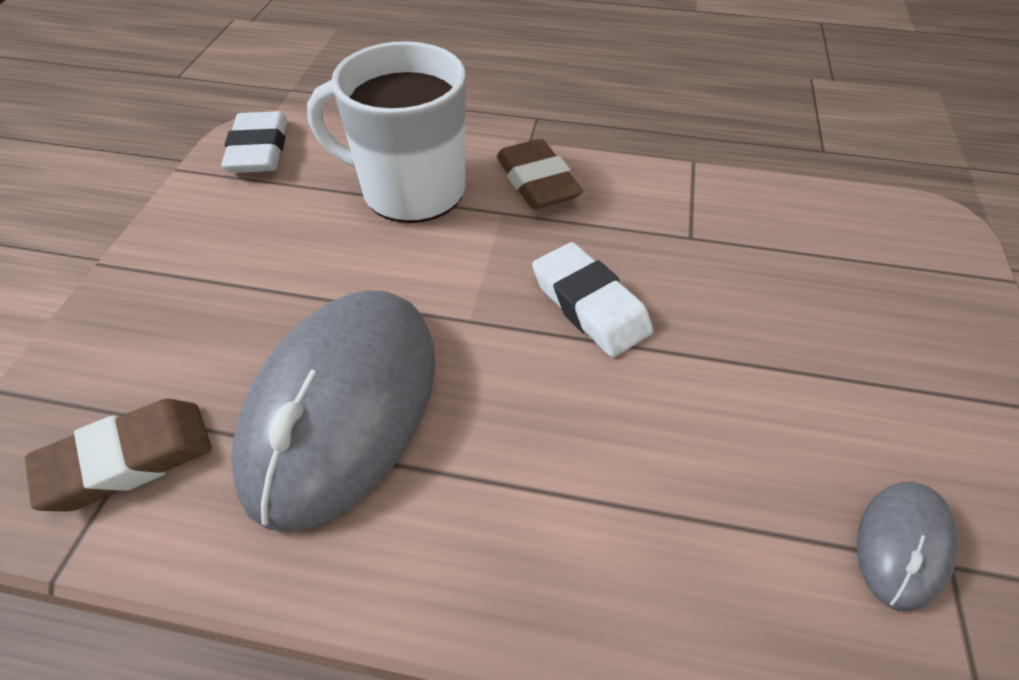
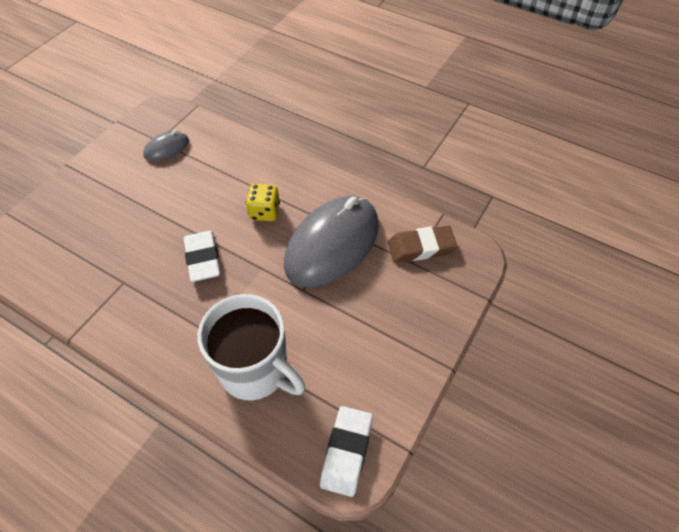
camera: 160 degrees left, 5 degrees up
brown eraser [496,139,583,209] -> none
none -> yellow dice [246,184,280,221]

